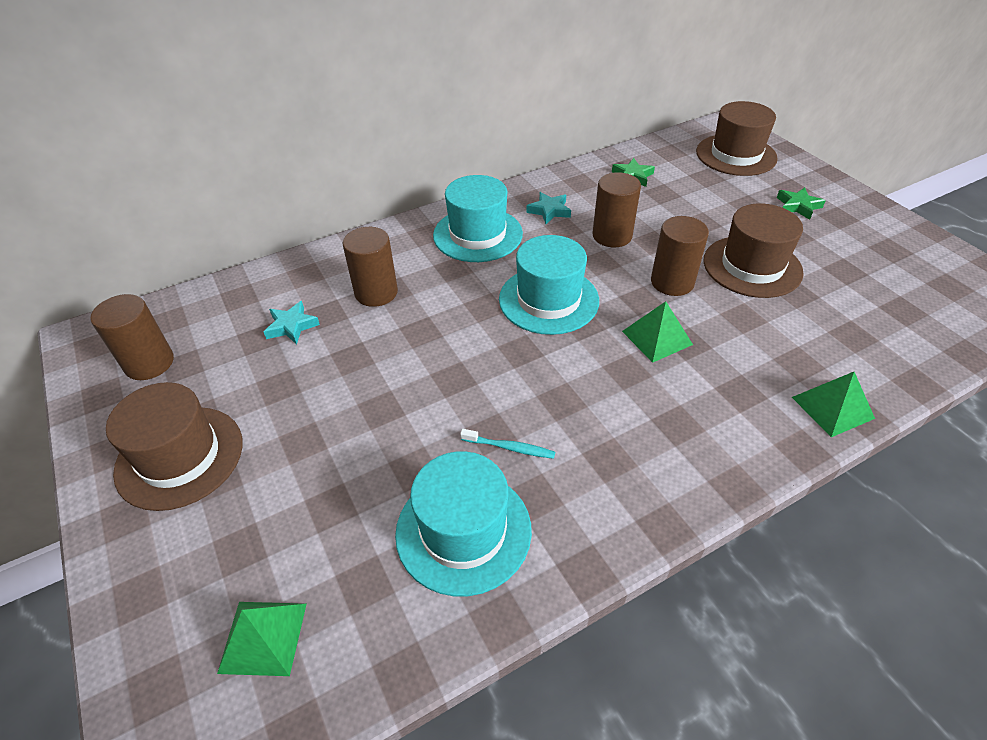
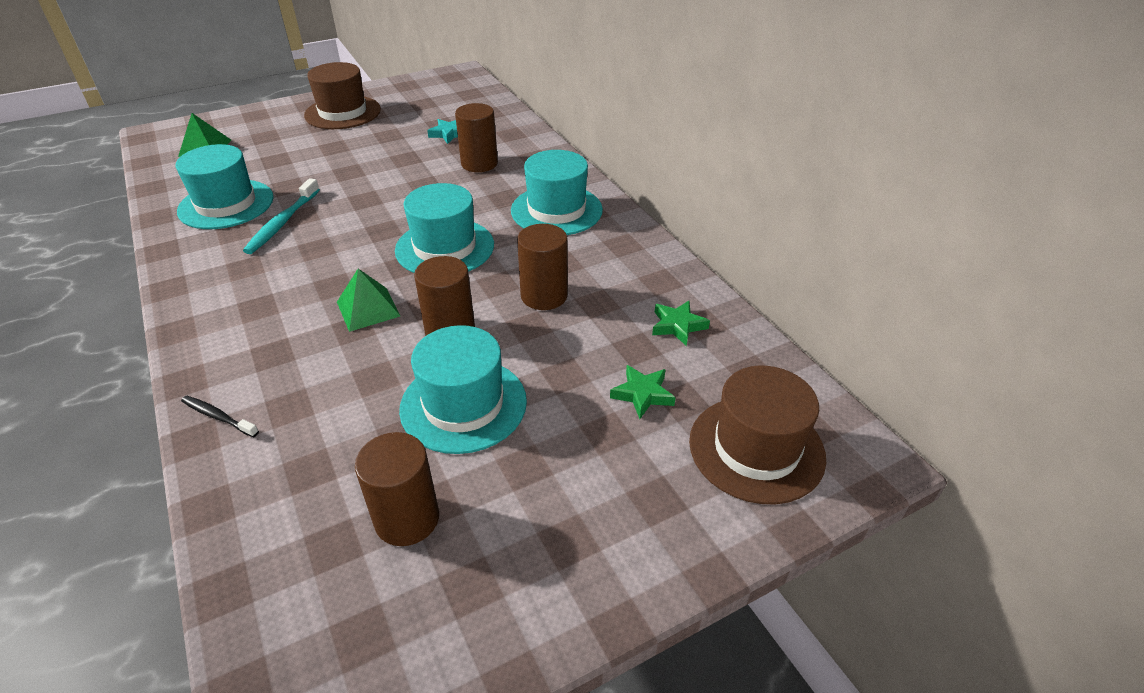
camera: 90 degrees right, 5 degrees down
brown cylinder [90,294,174,380] -> brown cylinder moved to [355,432,439,546]
turquoise toothbrush [460,429,555,459] -> turquoise toothbrush [243,178,320,254], size x1.65
turquoise star [526,192,571,224] -> none
brown hat [704,203,804,298] -> turquoise hat [399,325,527,454]
green star [777,187,826,220] -> green star moved to [610,365,676,419]
green pyramid [792,372,875,437] -> black toothbrush [181,396,259,438]

